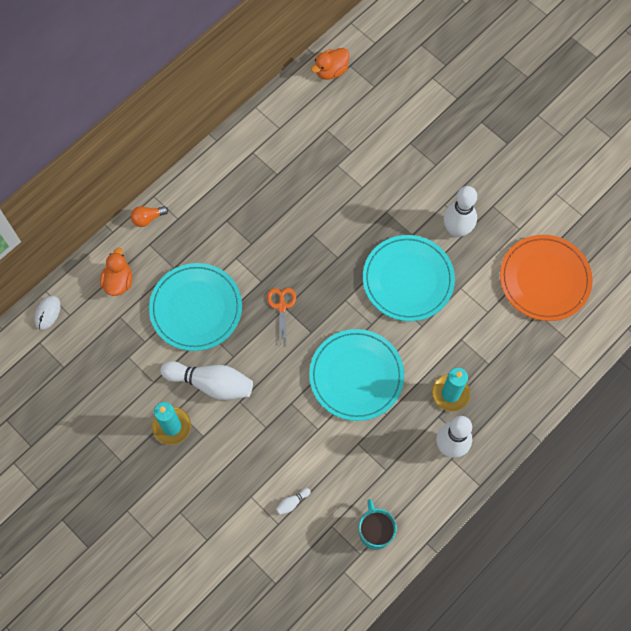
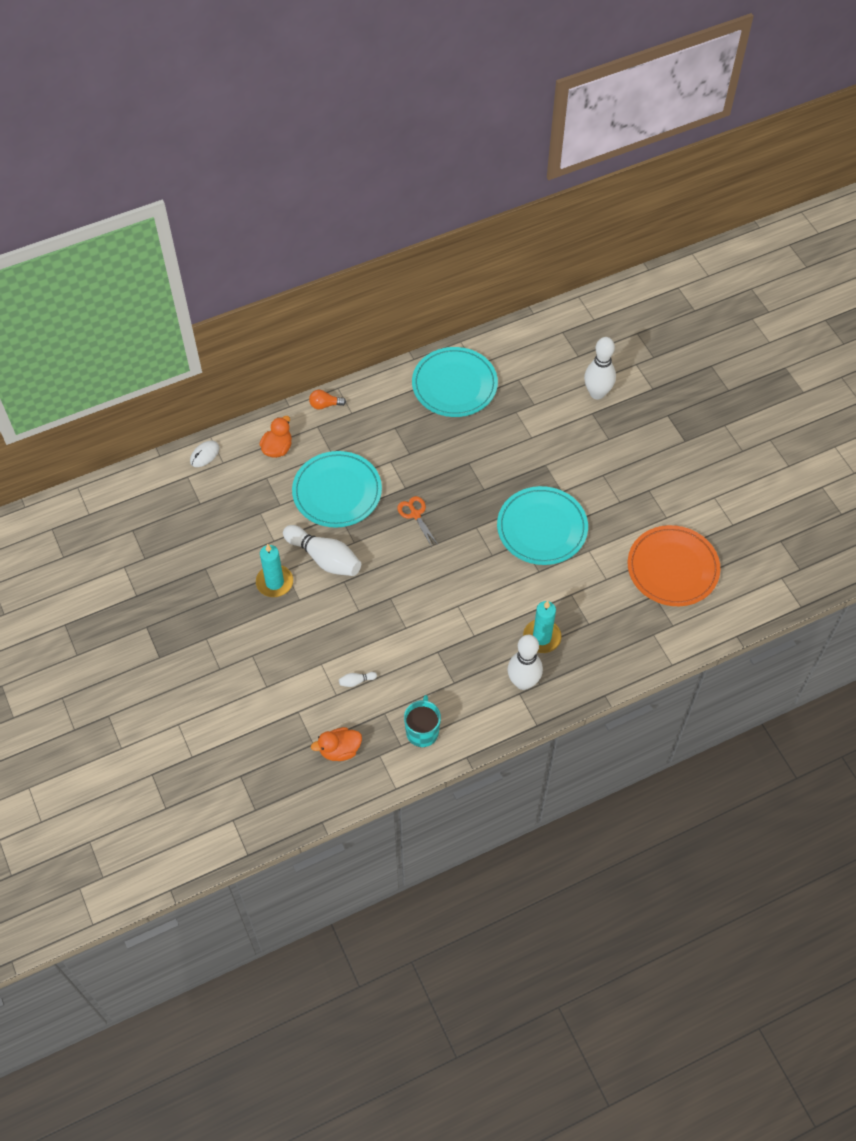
camera: 20 degrees right, 10 degrees down
orange scissors [267,288,296,346] -> orange scissors turned 45 degrees counterclockwise [397,496,438,547]
turquoise plate [309,329,405,421] -> turquoise plate moved to [412,347,498,417]
orange duck [311,48,349,80] -> orange duck moved to [311,727,362,761]
white bowling pin [444,186,477,237] -> white bowling pin moved to [584,337,616,399]

